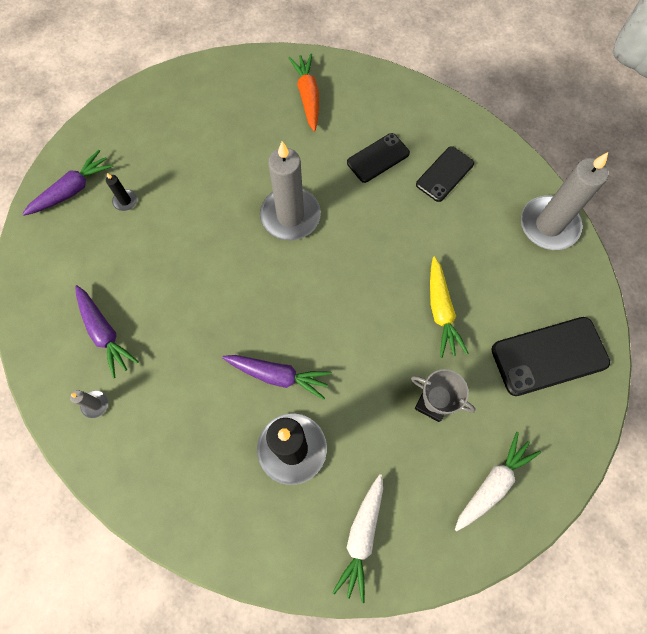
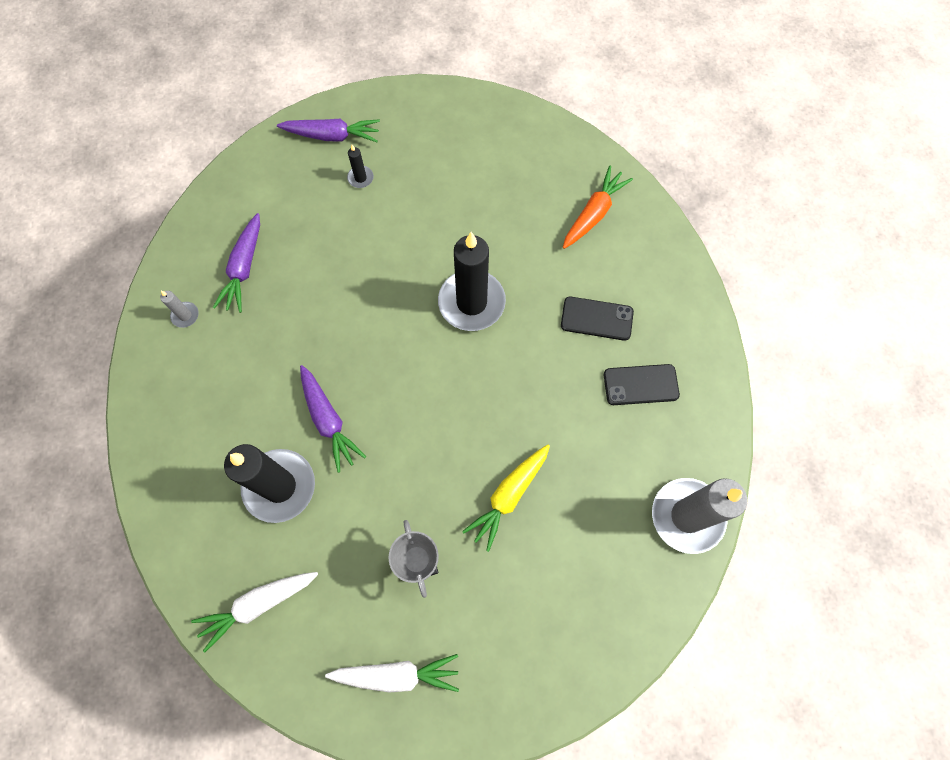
camera: 45 degrees right, 0 degrees up
grey candle [260,141,321,241] -> black candle [438,232,506,331]
black phone [491,317,610,396] -> none

